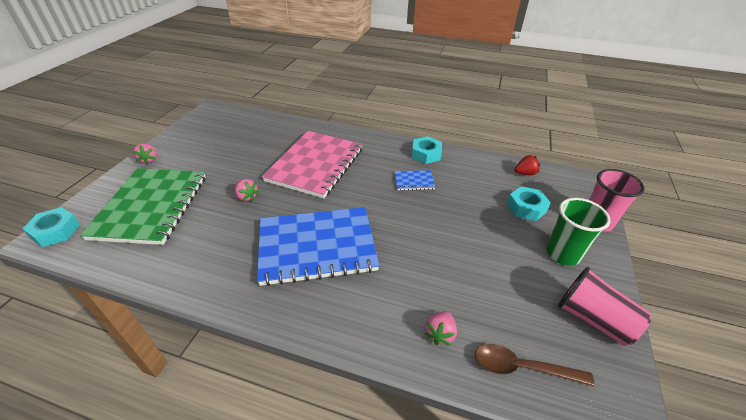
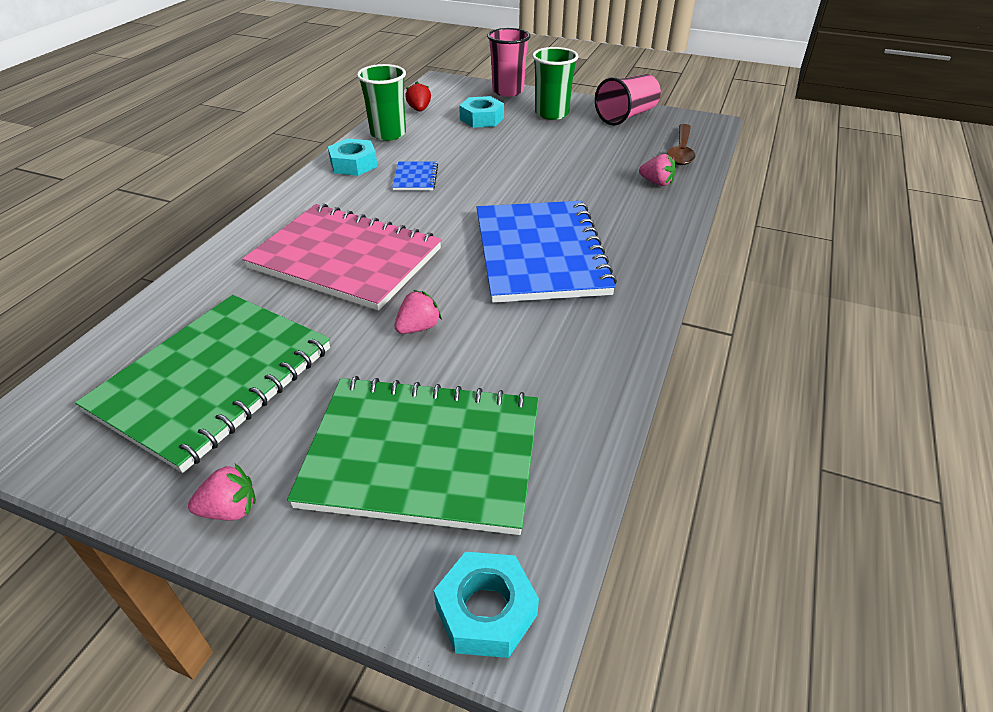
camera: 85 degrees left, 0 degrees up
none -> green notebook [75,295,330,473]
none -> green cup [357,64,406,141]

